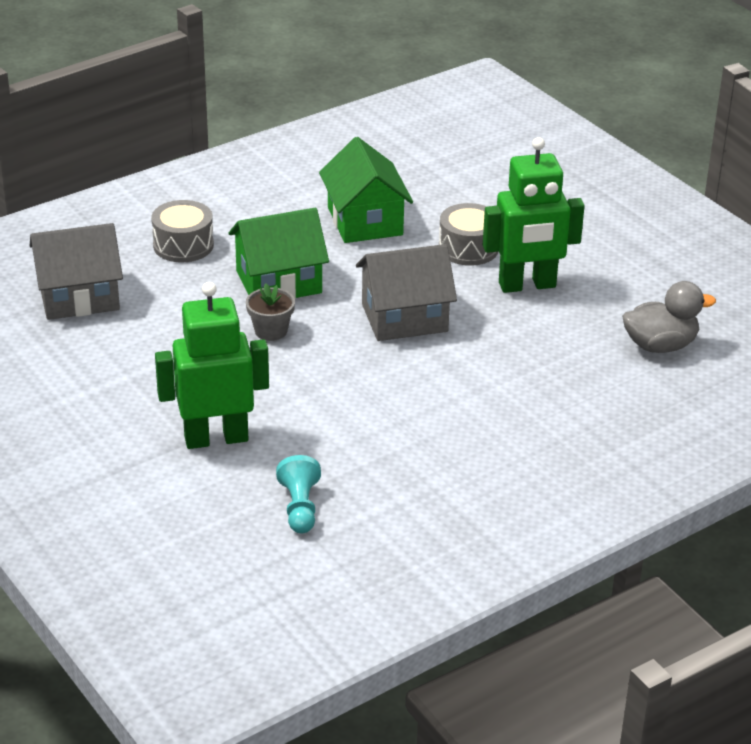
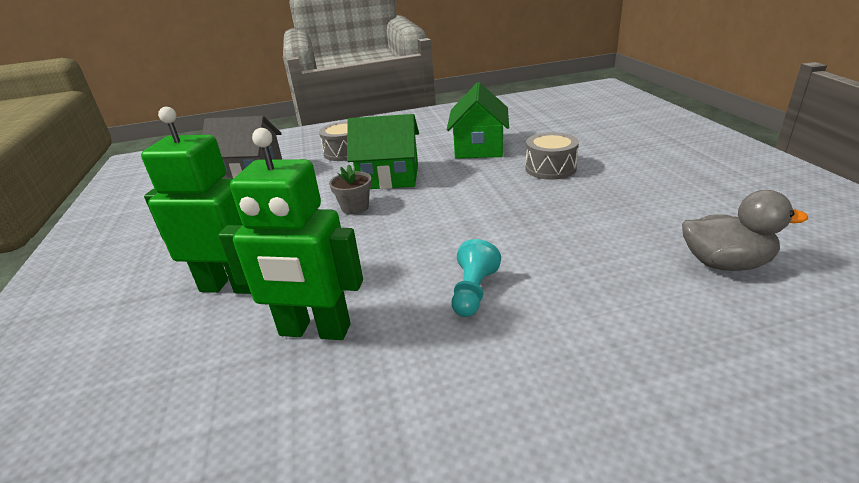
camera: 25 degrees right, 5 degrees down
turquoise pawn [276,455,321,533] -> turquoise pawn moved to [452,239,501,317]
grey house [356,244,457,341] -> none
green robot [483,137,585,293] -> green robot moved to [218,128,363,340]

